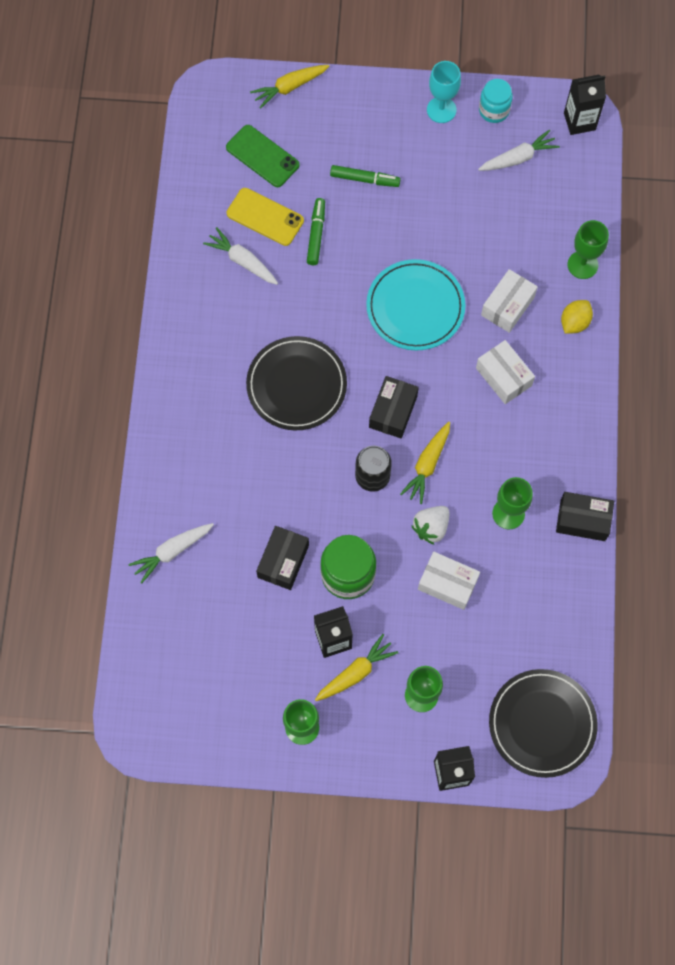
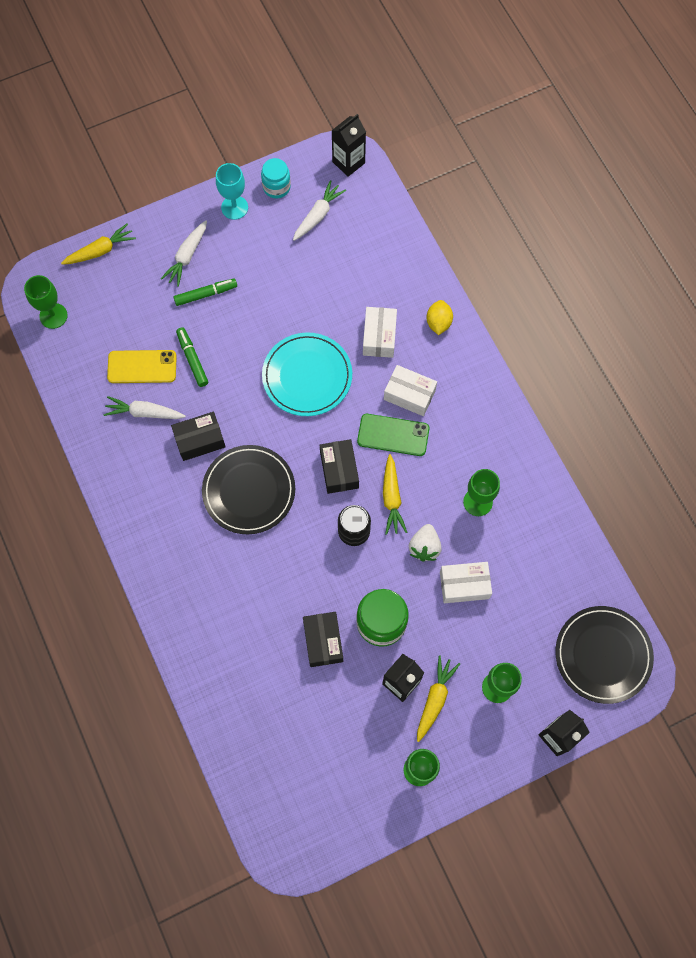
camera: 30 degrees left, 0 degrees up
white carrot [128,523,214,584] -> white carrot moved to [161,220,207,287]
green phone [226,125,300,187] -> green phone moved to [357,414,430,456]
yellow carrot [250,65,329,109] -> yellow carrot turned 150 degrees counterclockwise [61,223,136,265]
black box [556,492,614,541] -> black box moved to [171,412,226,461]
green goblet [568,220,609,279] -> green goblet moved to [24,275,68,329]

